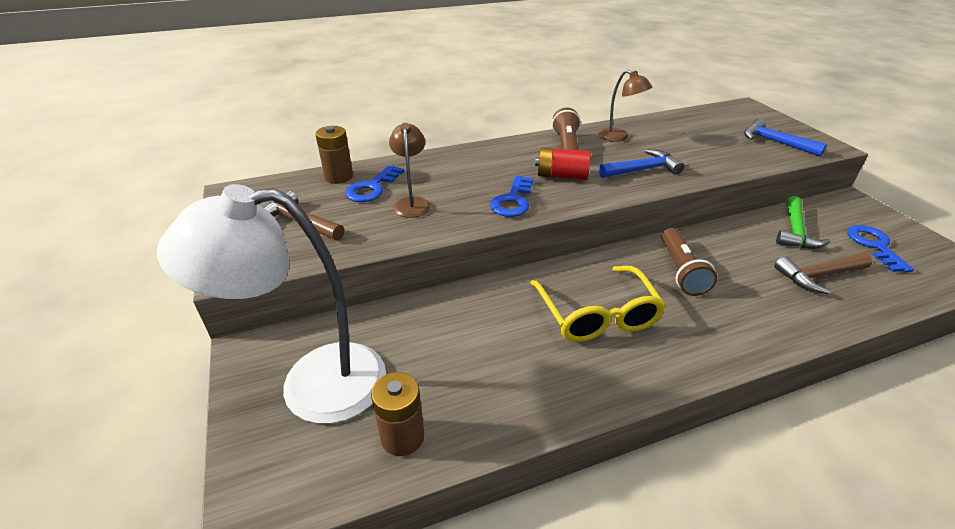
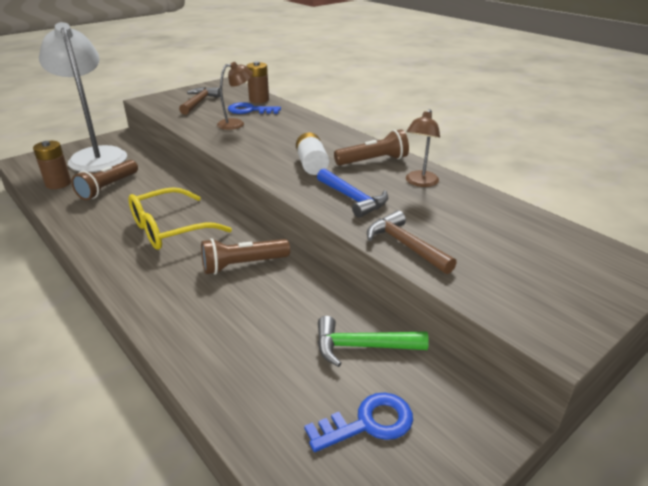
camera: 70 degrees right, 5 degrees down
blue key [490,175,534,217] -> none
red battery [535,148,591,180] -> white battery [296,132,329,175]
blue hammer [744,118,827,156] -> none
brown hammer [774,253,873,294] -> brown hammer moved to [367,210,457,274]
none -> brown flashlight [71,160,138,200]

